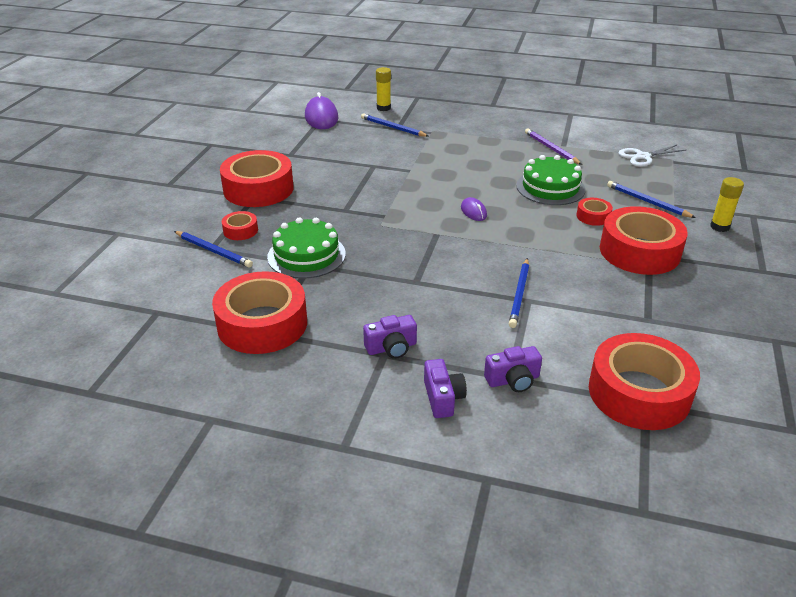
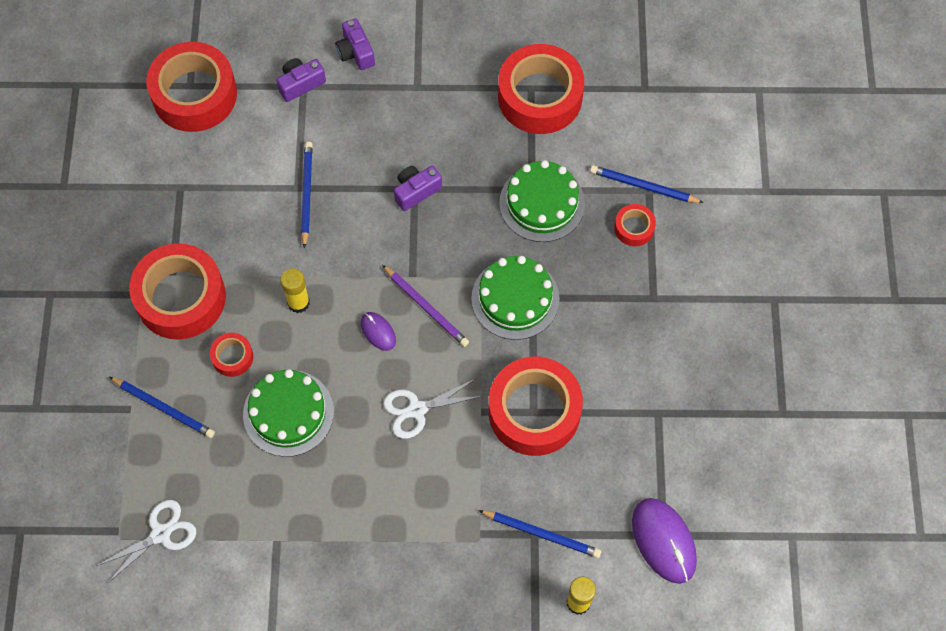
camera: 165 degrees right, 30 degrees up
red tape [220,150,294,207] -> red tape moved to [489,357,583,456]
purple camera [363,315,417,359] -> purple camera moved to [394,166,442,211]
purple pencil [525,128,582,165] -> purple pencil moved to [382,265,469,347]
yellow glue stick [710,177,744,232] -> yellow glue stick moved to [280,268,310,313]
none -> white scissors [383,378,483,439]
none -> green cake [471,256,559,340]

